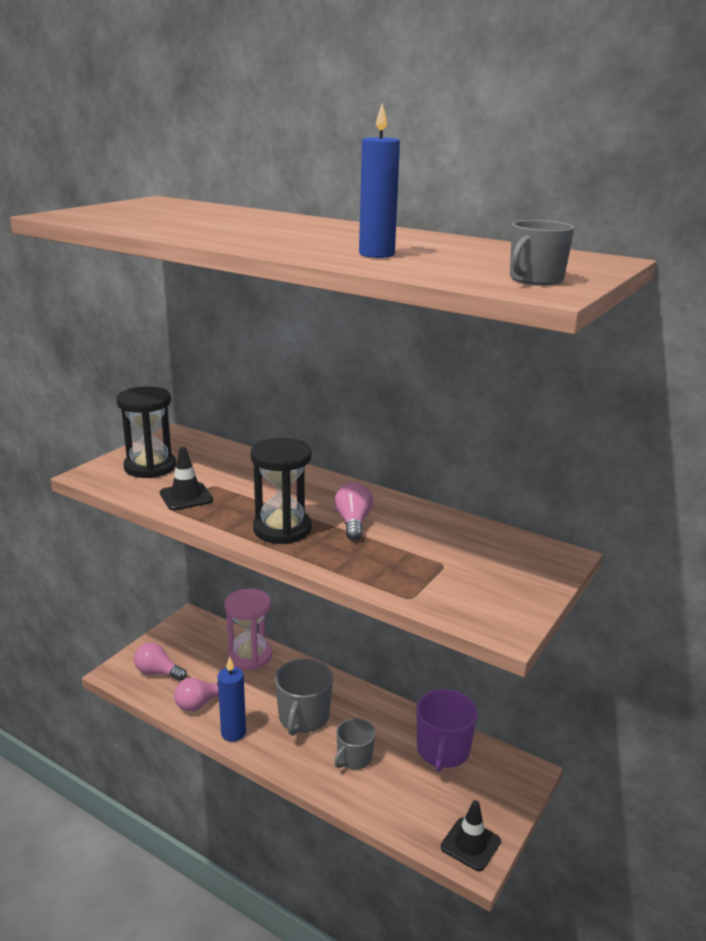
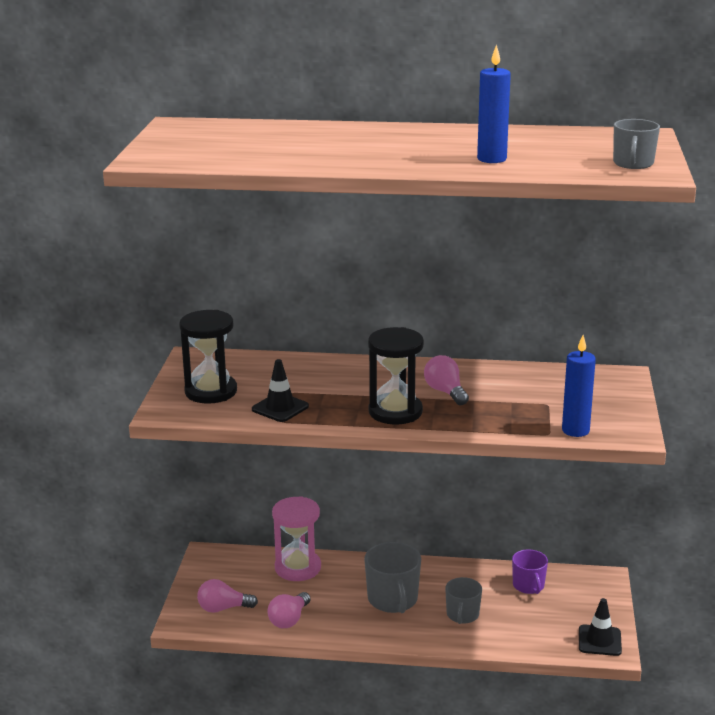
camera: 25 degrees left, 0 degrees up
blue candle [218,656,246,742] -> blue candle moved to [562,335,596,437]
purple mug [417,689,478,772] -> purple mug [512,549,548,594], size x0.64

